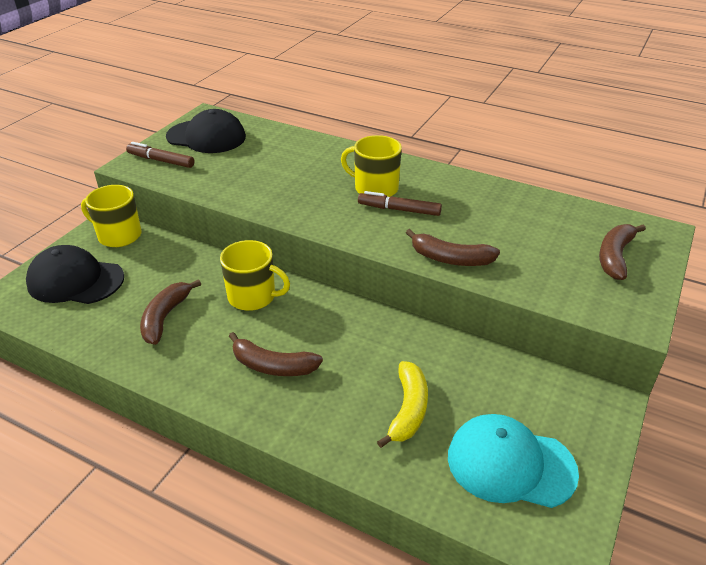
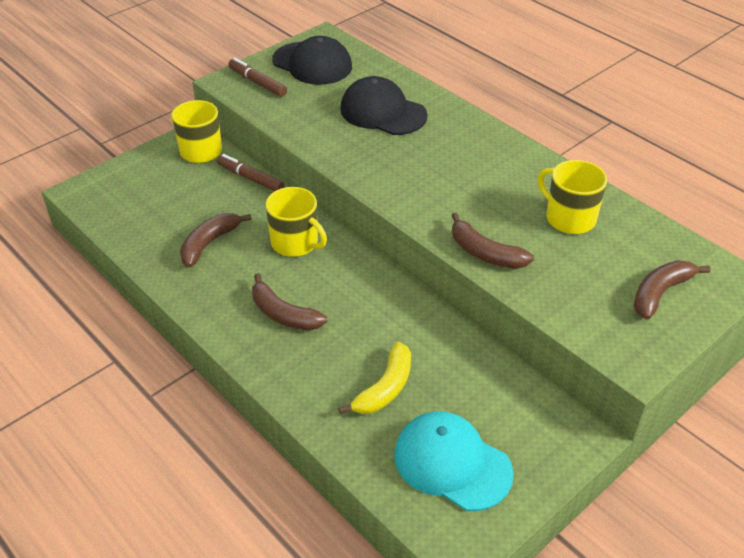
camera: 20 degrees right, 5 degrees up
black cap [26,245,124,304] -> black cap moved to [340,76,428,135]
yellow mug [341,135,402,197] -> yellow mug moved to [538,160,607,234]
brown marker [358,191,442,216] -> brown marker moved to [217,154,284,191]

